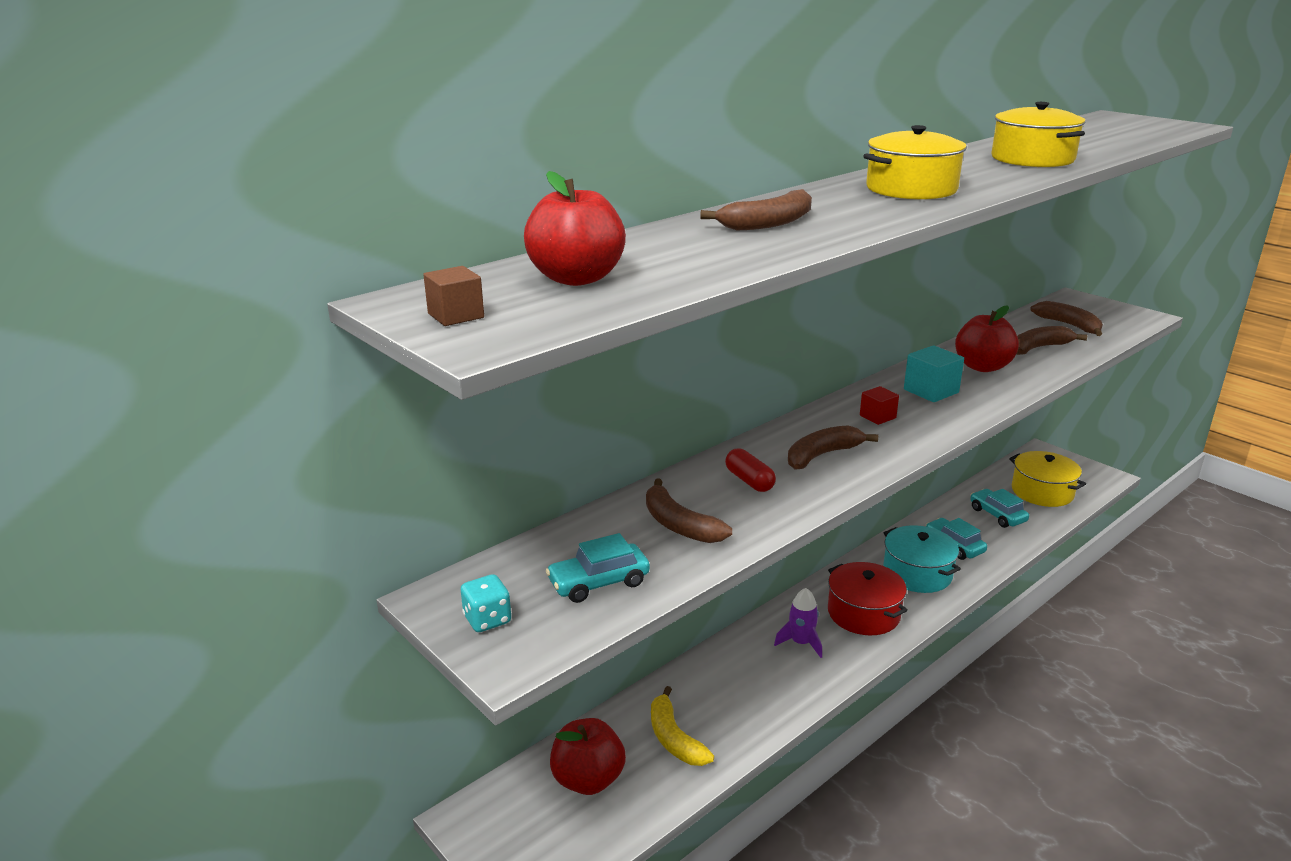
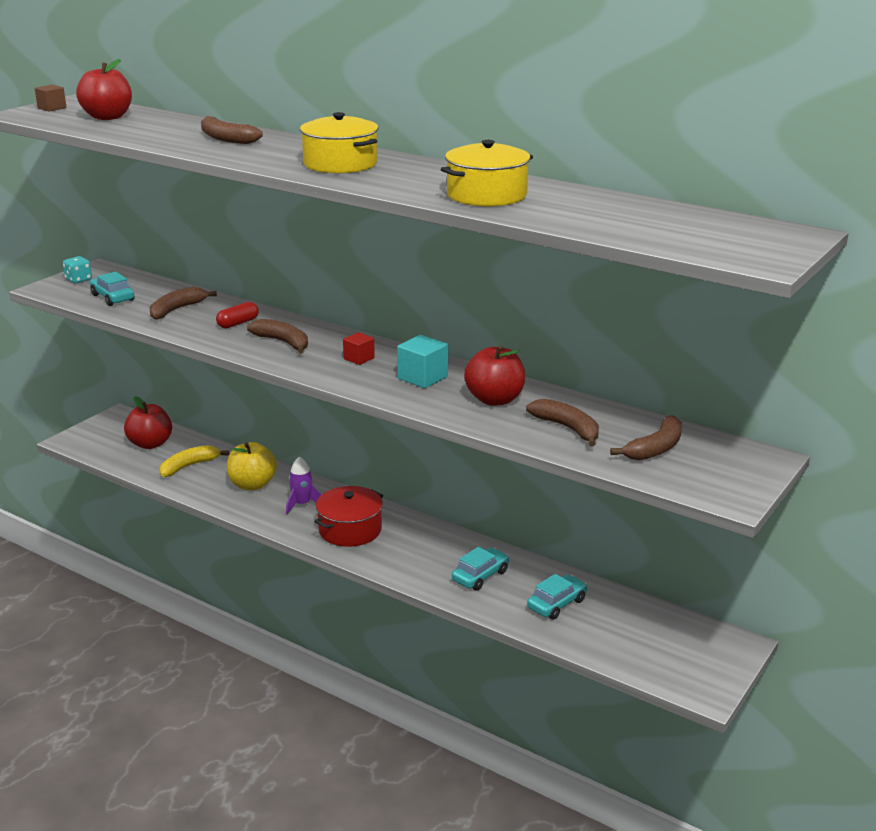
camera: 75 degrees right, 0 degrees up
turquoise pot [883,525,961,593] -> none
yellow pot [1009,451,1086,507] -> none
none -> yellow apple [227,442,277,490]

